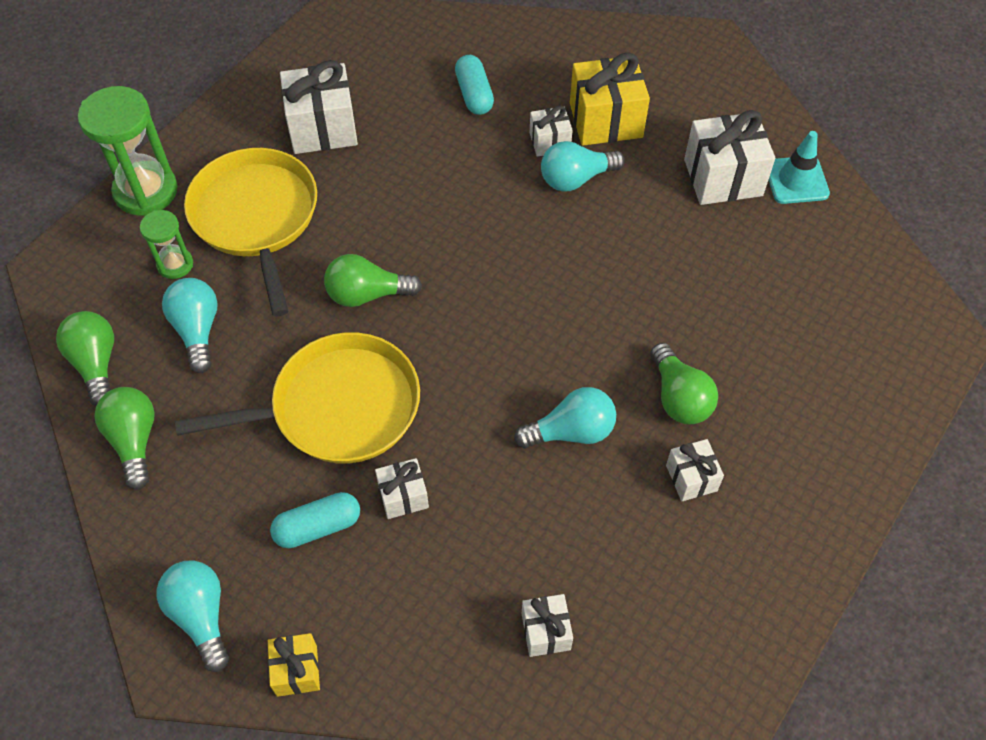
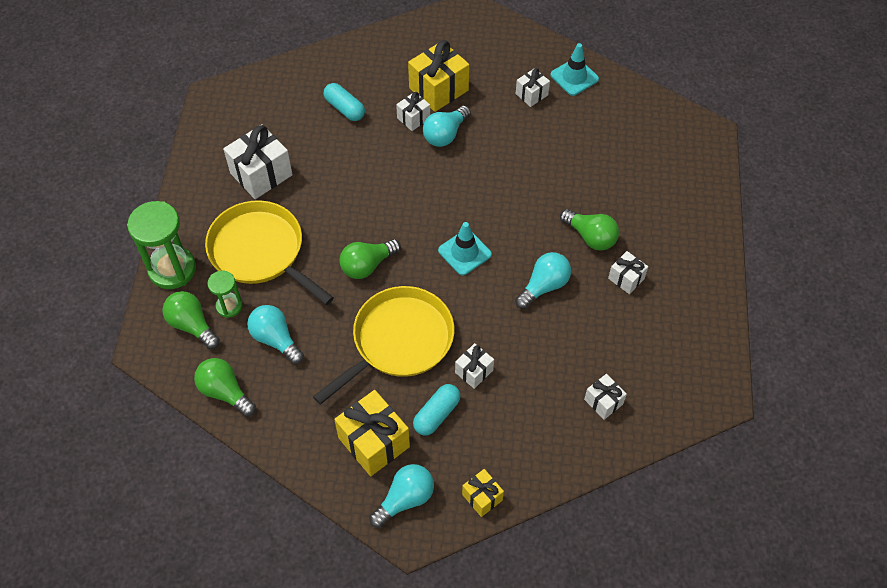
camera: 30 degrees left, 0 degrees up
green light bulb [94,387,155,490] -> green light bulb moved to [162,291,220,349]
turquoise light bulb [156,560,229,672] -> turquoise light bulb turned 105 degrees clockwise [369,464,434,528]
white gift [684,110,775,205] -> white gift [516,68,550,107], size x0.55
none -> yellow gift [334,390,410,476]
none -> turquoise traffic cone [438,222,492,275]

